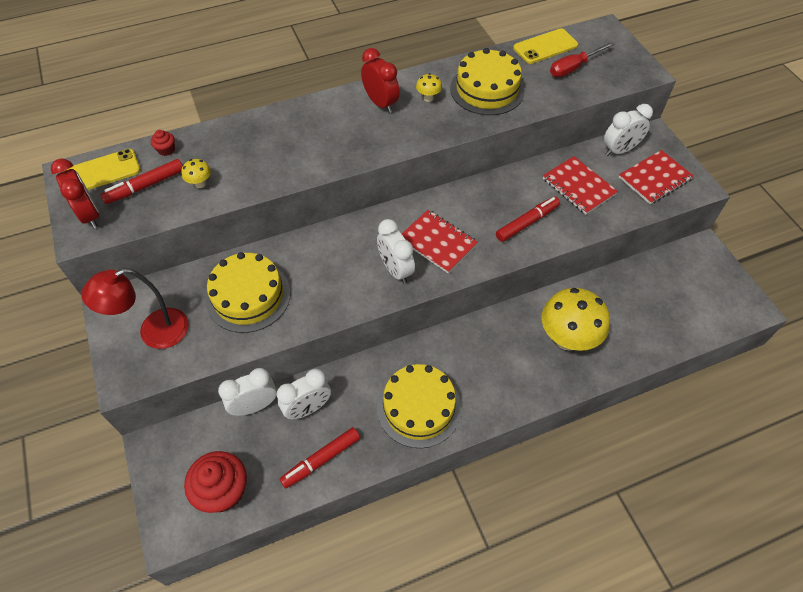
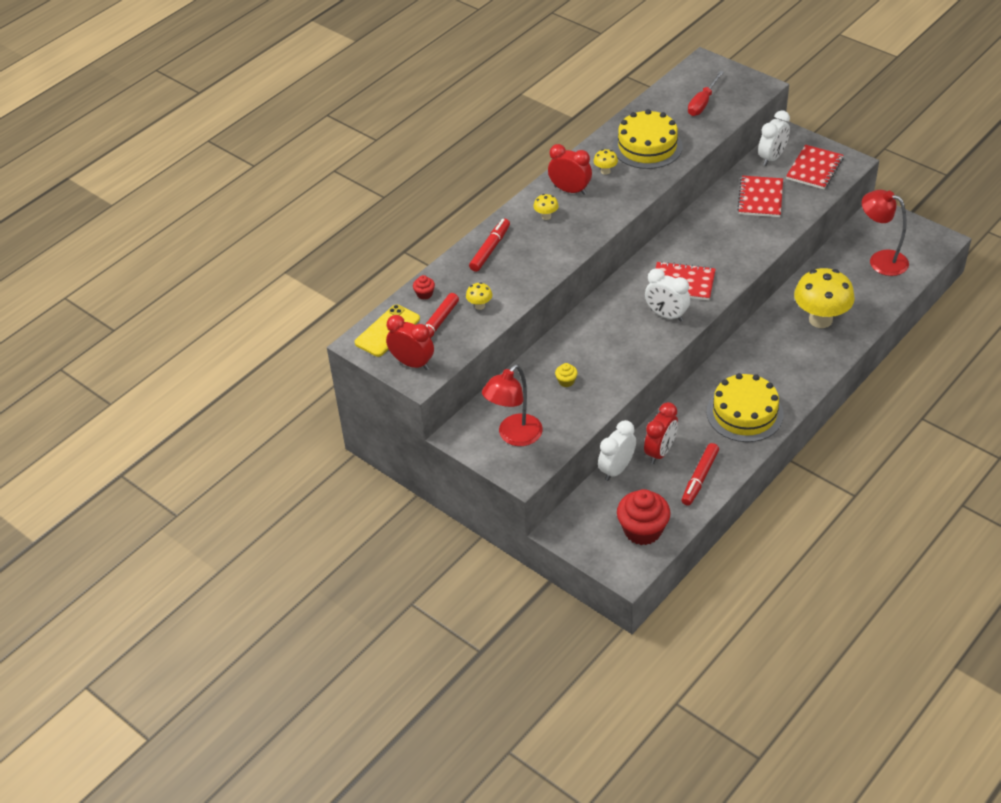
camera: 25 degrees left, 10 degrees down
yellow cake [206,252,291,333] -> yellow cupcake [555,363,578,387]
white clock [277,369,331,419] -> red clock [644,402,678,464]
red marker [496,197,560,242] -> red marker moved to [469,219,510,272]
yellow phone [513,28,578,64] -> none
red notebook [543,156,618,215] -> red notebook turned 75 degrees clockwise [737,176,783,217]
none -> yellow mushroom [533,194,559,220]
none -> red lamp [862,190,909,276]

